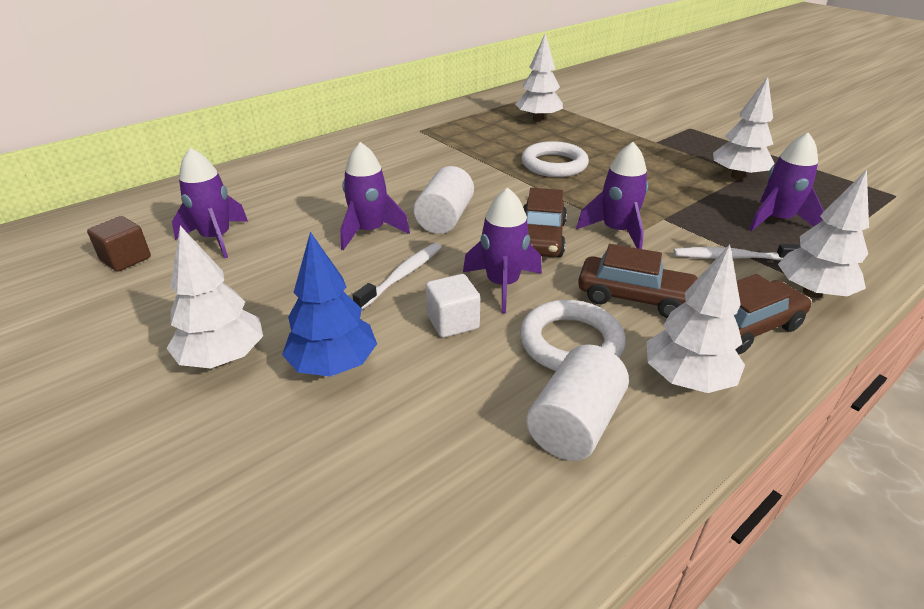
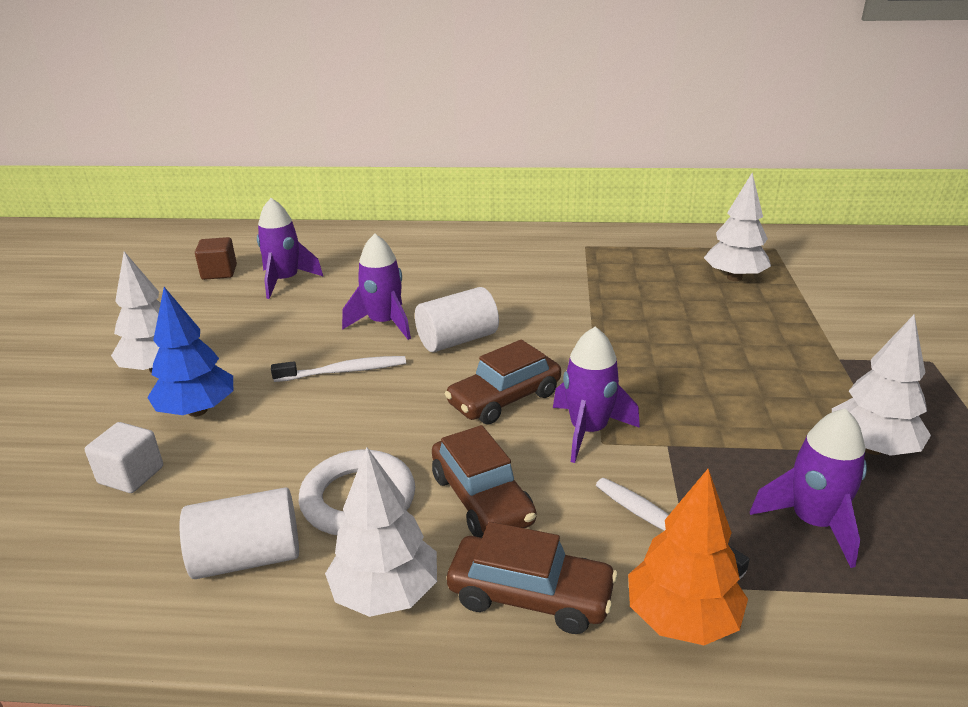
camera: 45 degrees right, 5 degrees down
white cube [426,274,480,338] -> white cube moved to [85,422,163,493]
purple rocket [463,187,542,313] -> none
white ring [521,141,589,177] -> none
white tree [778,170,869,298] -> orange tree [628,469,748,645]

